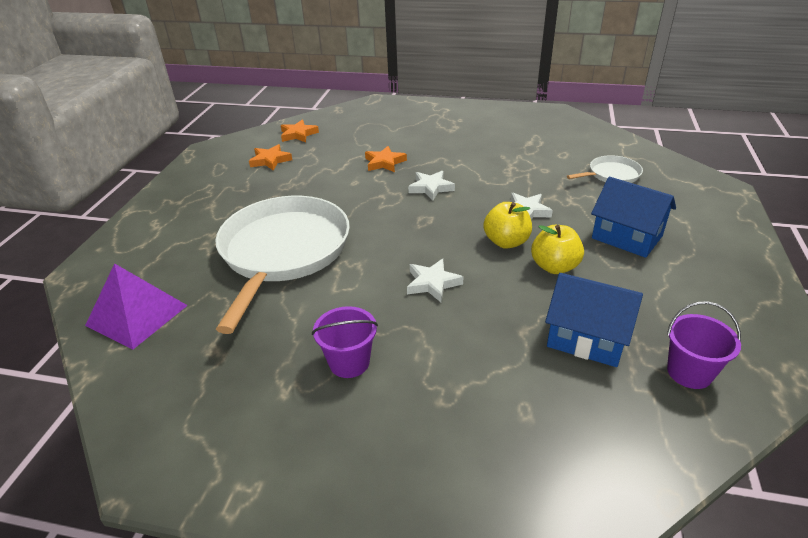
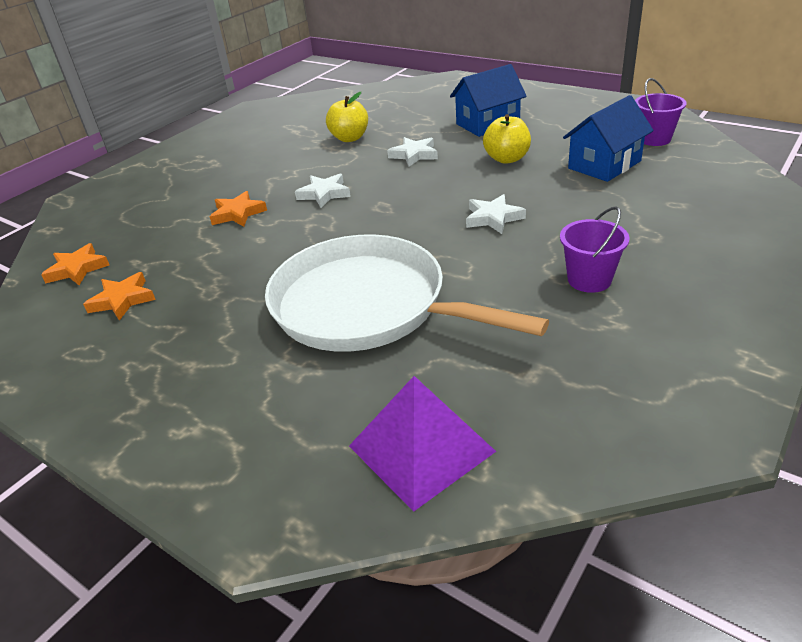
camera: 65 degrees left, 0 degrees up
yellow apple [483,202,532,249] -> yellow apple moved to [326,92,368,142]
white pan [567,155,643,183] -> none

